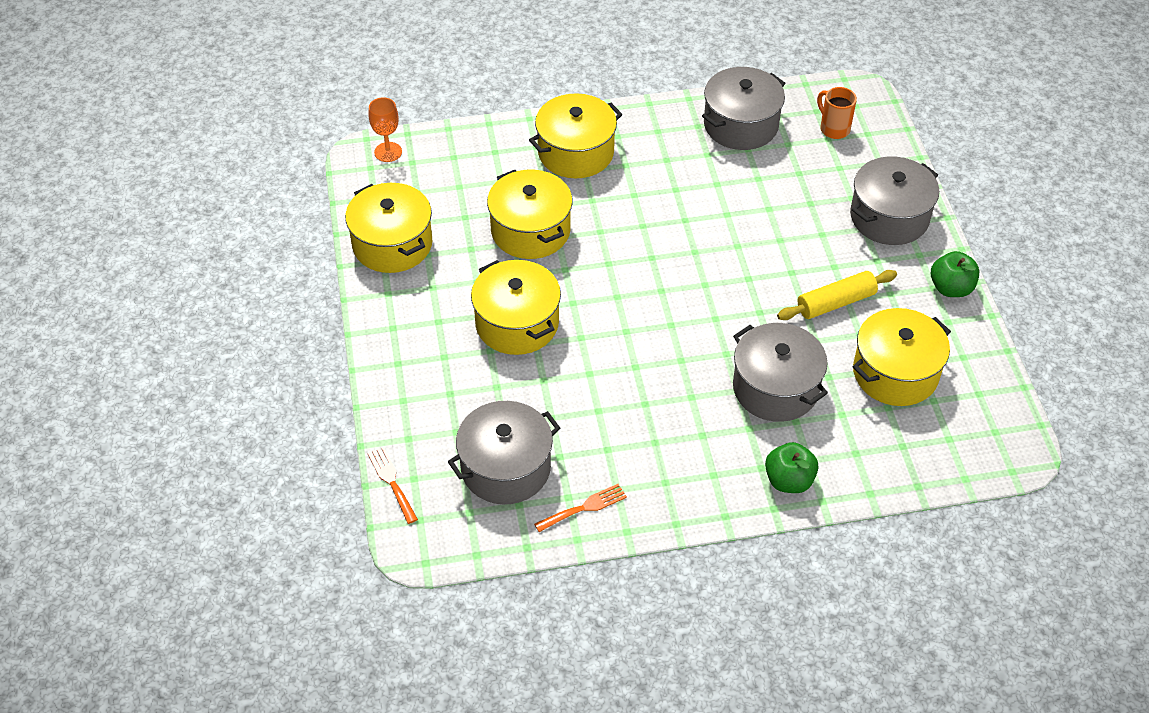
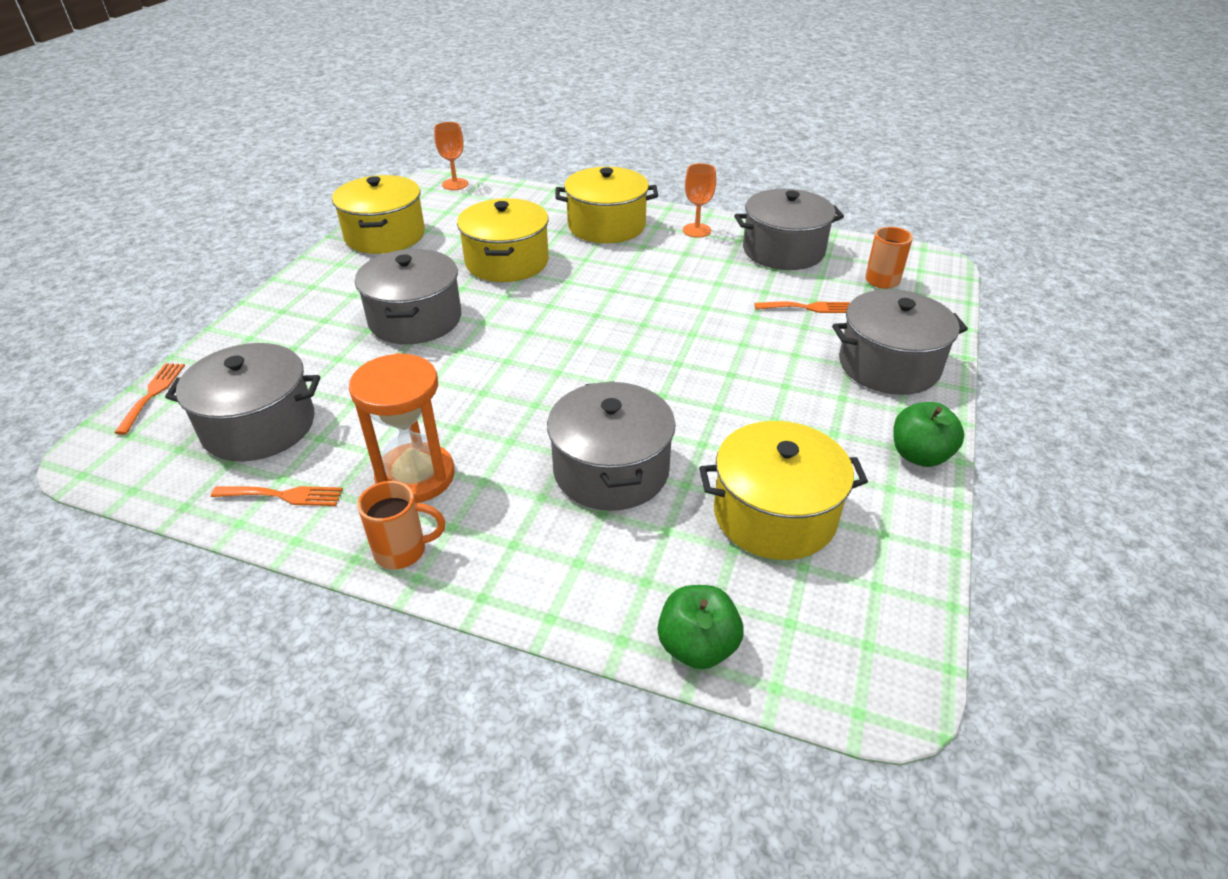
camera: 30 degrees right, 10 degrees down
yellow pot [471,260,561,355] -> grey pot [355,249,461,344]
green apple [765,442,819,493] -> green apple moved to [658,585,744,669]
yellow rolling pin [777,270,897,320] -> none
none -> orange hourglass [349,353,455,503]
none -> orange mug [357,481,445,569]
none -> orange goblet [683,163,716,238]
none -> orange fork [755,302,850,313]

